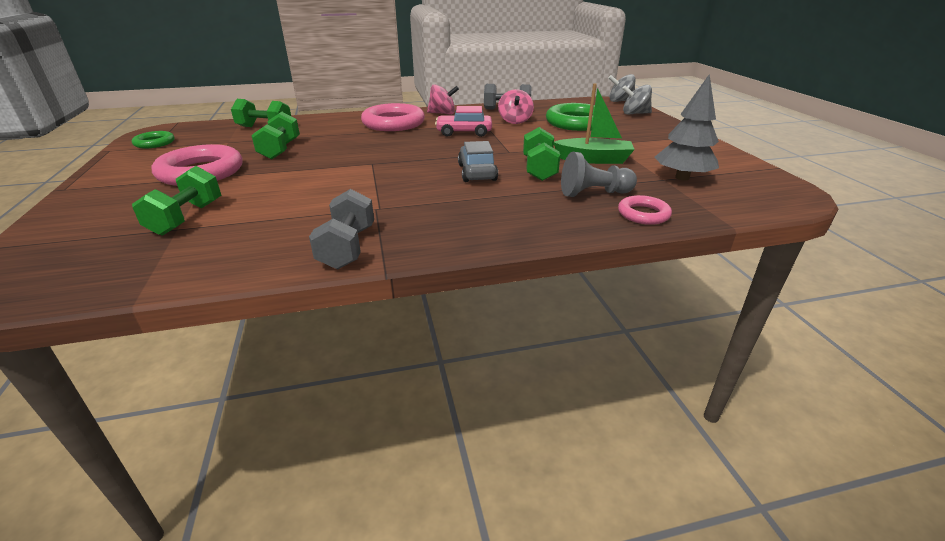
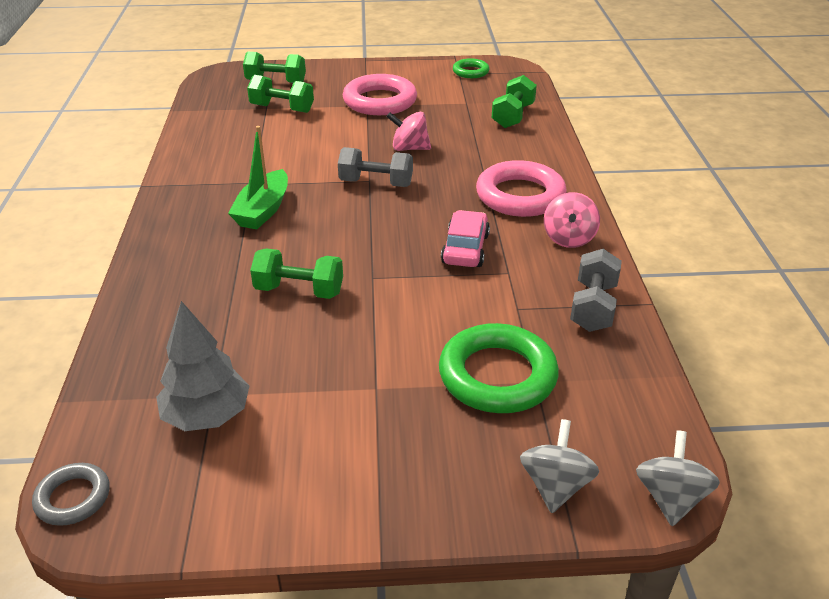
camera: 100 degrees right, 5 degrees up
green dumbbell [251,112,300,159] -> green dumbbell moved to [243,52,306,83]
grey dumbbell [309,189,374,270] -> grey dumbbell moved to [338,147,413,187]
grey car [458,141,498,182] -> none
pink spinning top [498,89,534,124] -> pink spinning top moved to [386,112,431,151]
green boat [554,83,635,164] -> green boat moved to [228,126,288,229]
grey pawn [561,152,637,197] -> none
pink ring [618,195,672,225] -> none
none -> grey ring [32,463,110,526]

